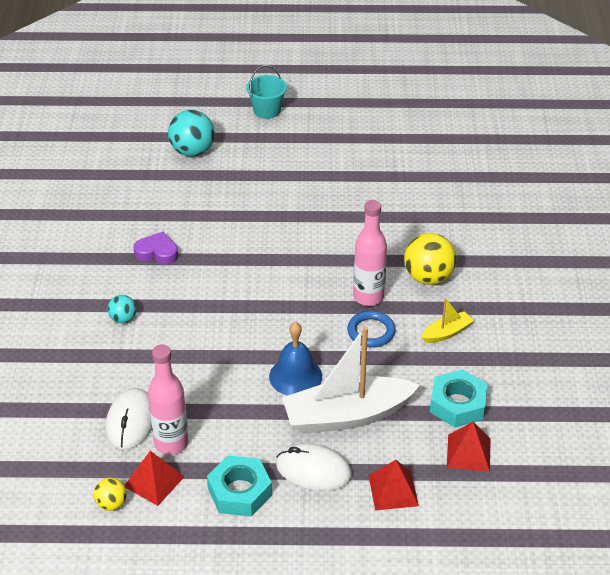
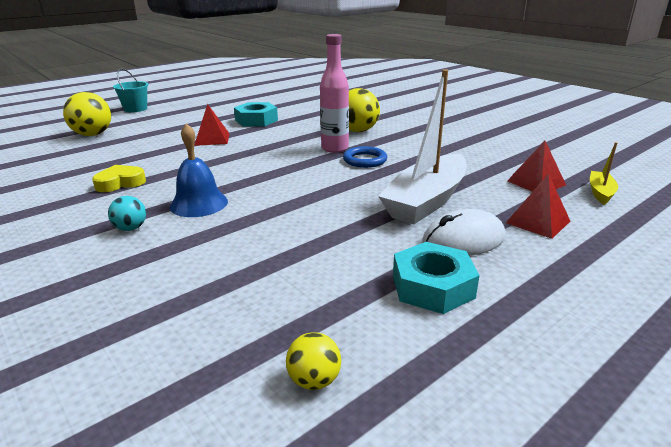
camera: 40 degrees left, 15 degrees down
white mouse [106,388,152,450] -> none
red pyramid [125,451,184,506] -> red pyramid moved to [194,104,230,146]
purple heart [134,232,178,265] -> yellow heart [92,165,146,192]
pink bottle [148,344,189,455] -> none
turquoise ball [168,110,215,157] -> yellow ball [63,92,111,136]
blue bell [269,322,322,396] -> blue bell moved to [170,123,228,217]
yellow boat [421,298,474,343] -> yellow boat moved to [590,142,618,205]
turquoise nut [430,369,488,428] -> turquoise nut moved to [234,102,278,127]

